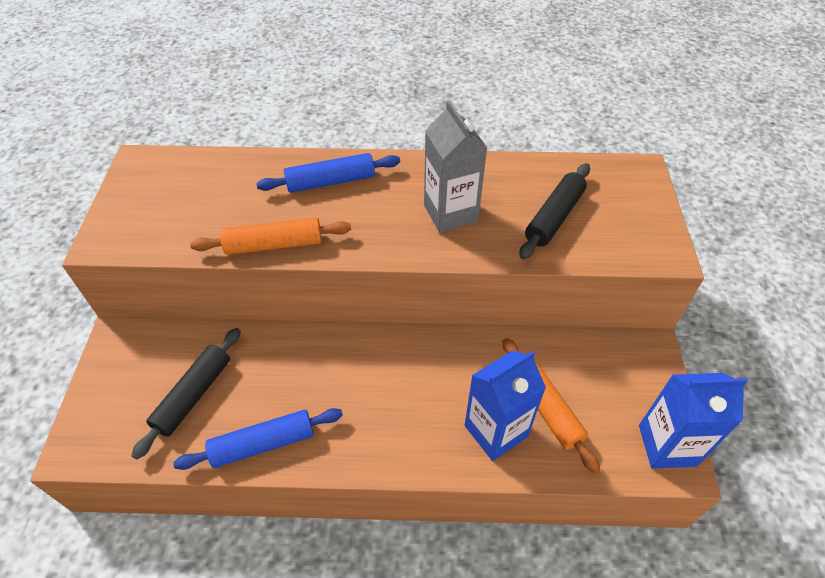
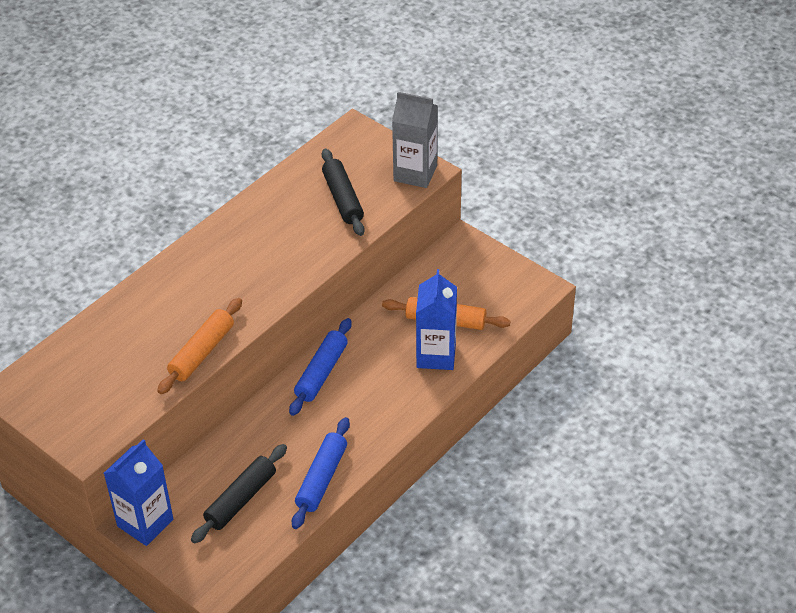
camera: 50 degrees left, 5 degrees down
black rolling pin [131,328,241,460] -> black rolling pin turned 60 degrees clockwise [191,444,287,543]
blue rolling pin [256,153,400,193] -> blue rolling pin moved to [289,318,352,416]
grey carton [424,101,487,233] -> grey carton moved to [392,92,438,188]
blue carton [639,373,748,469] -> blue carton moved to [104,439,173,546]

